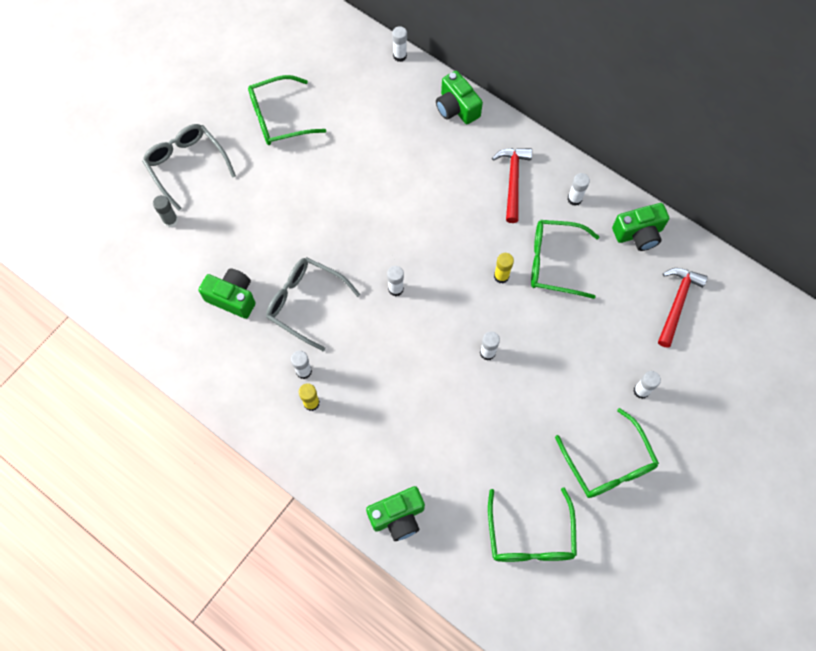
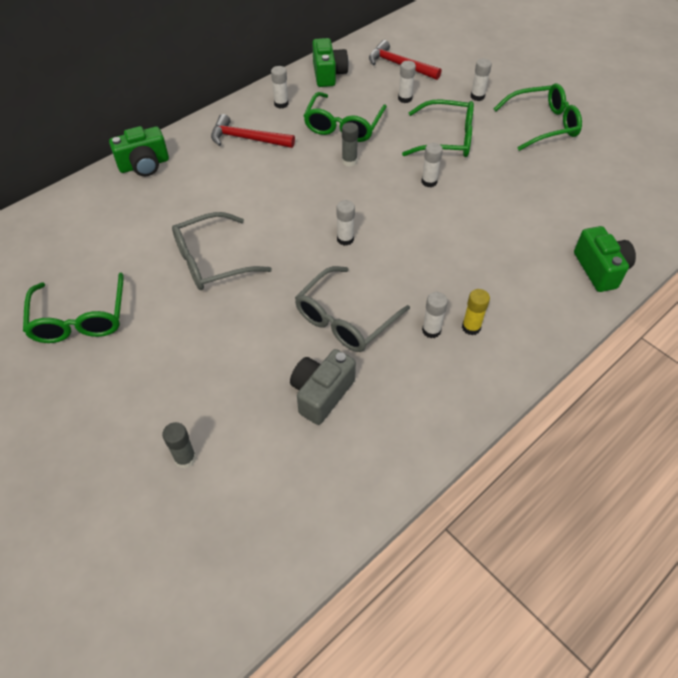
camera: 80 degrees left, 15 degrees down
grey glasses [142,124,236,211] -> grey glasses moved to [172,212,272,290]
green camera [199,268,256,319] -> grey camera [290,349,356,425]
white glue stick [392,26,407,62] -> white glue stick moved to [398,61,416,103]
green glasses [488,487,577,562] -> green glasses moved to [402,99,474,157]
yellow glue stick [494,253,514,284] -> grey glue stick [342,122,359,167]

